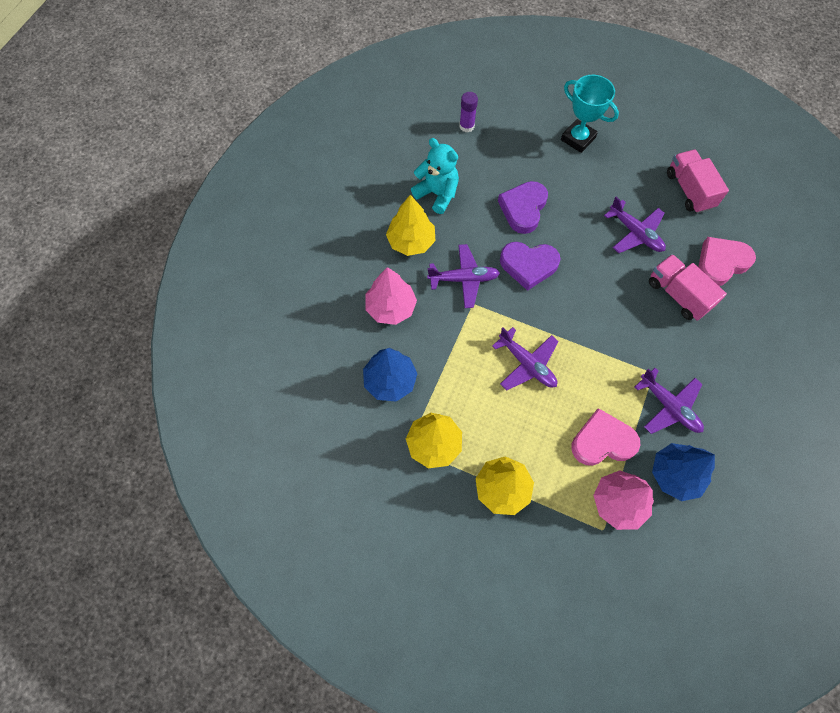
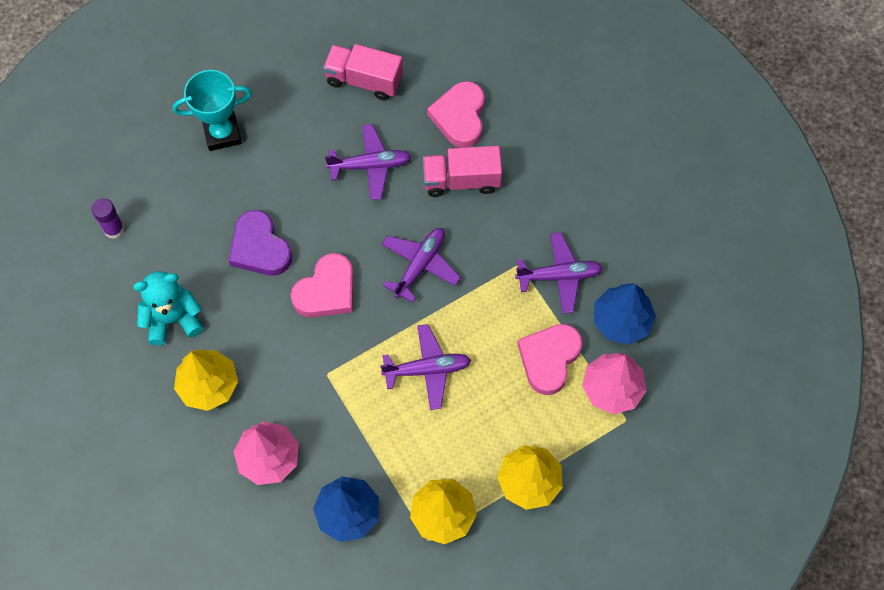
camera: 55 degrees left, 0 degrees up
purple plane [427,244,500,308] -> purple plane moved to [382,228,461,303]
purple heart [500,242,561,291] -> pink heart [291,253,354,317]

